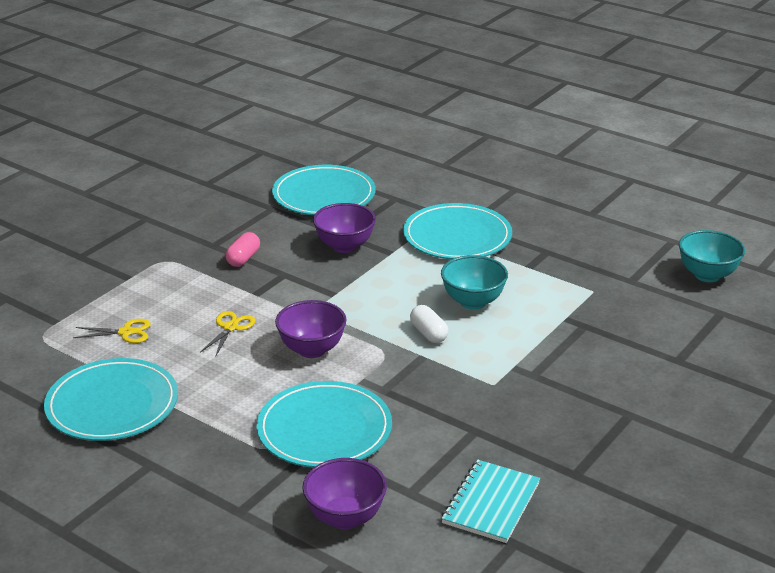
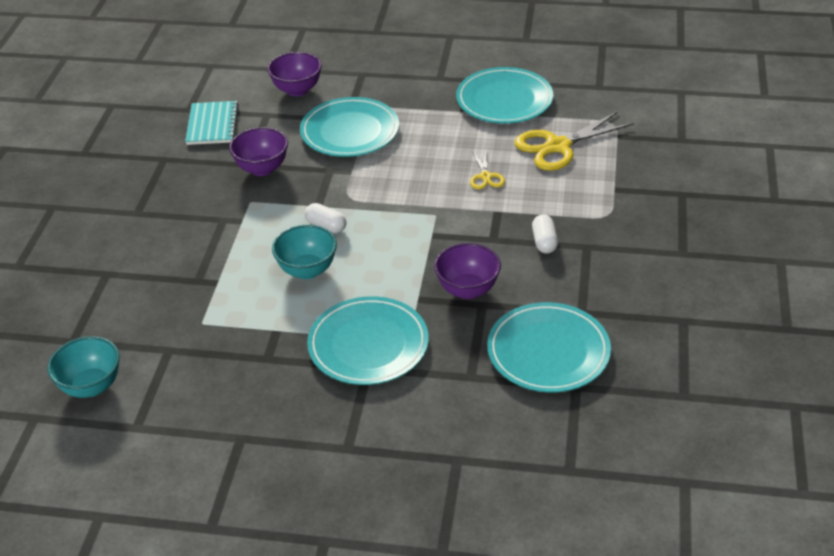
camera: 155 degrees right, 10 degrees up
yellow scissors [73,319,151,343] -> yellow scissors [515,111,634,171], size x1.95
pink capsule [226,232,260,267] -> white capsule [532,215,558,254]
purple bowl [275,300,346,358] -> purple bowl moved to [229,127,288,176]

